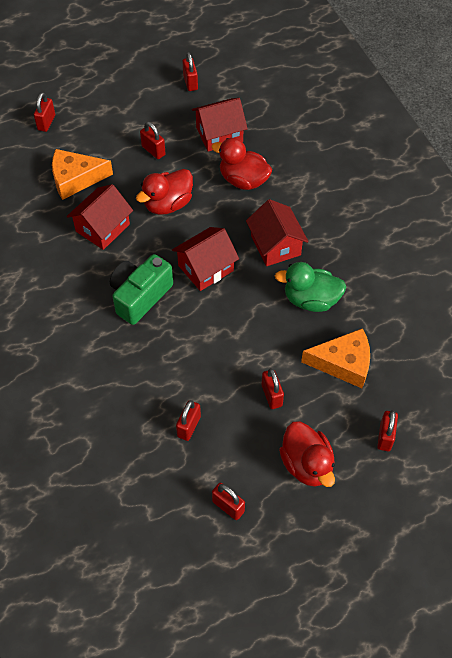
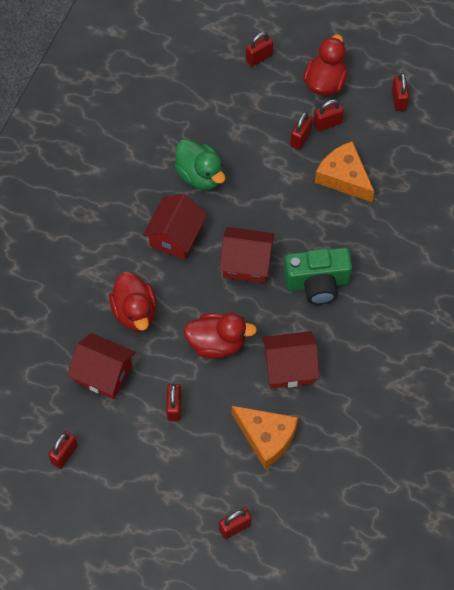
camera: 135 degrees left, 5 degrees up
red padlock [176,400,201,441] -> red padlock moved to [314,99,344,131]
orange cheese [301,328,370,388] -> orange cheese moved to [315,141,374,202]

